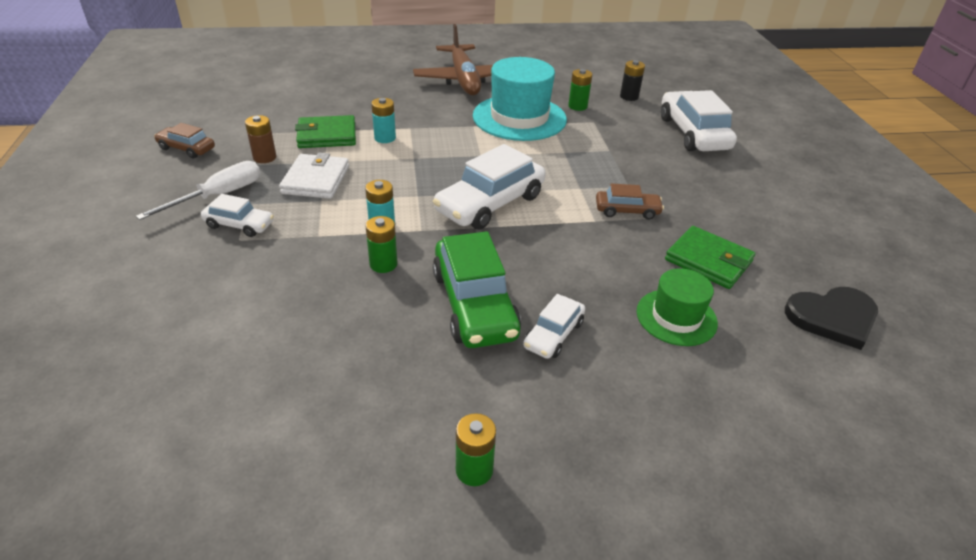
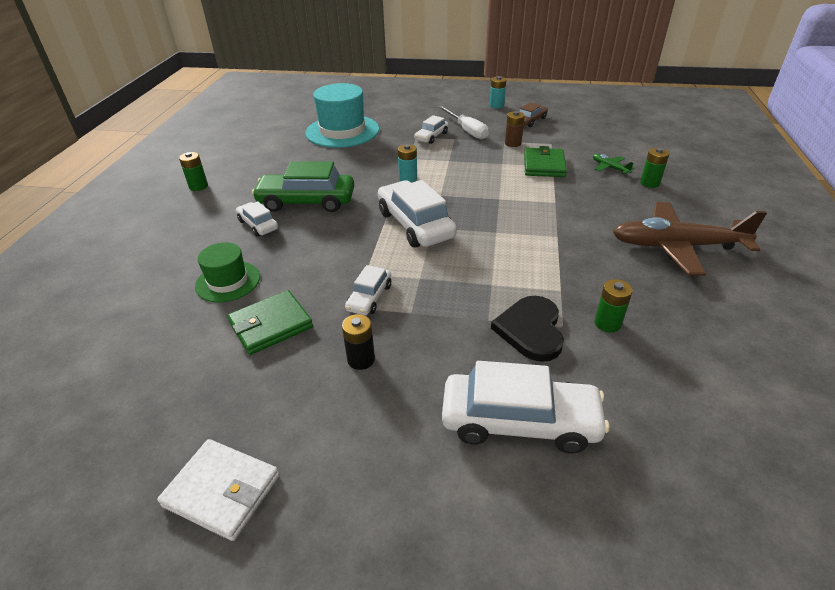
camera: 110 degrees right, 0 degrees up
white wallet [279,153,349,199] -> white wallet moved to [157,439,280,541]
green battery [365,216,397,273] -> green battery moved to [640,148,669,188]
turquoise battery [371,98,396,143] -> turquoise battery moved to [490,76,506,109]
turquoise hat [473,57,567,141] -> turquoise hat moved to [305,83,379,148]
brown car [596,184,664,220] -> white car [345,265,391,315]
black battery [620,60,645,101] -> black battery moved to [342,314,375,370]
black heart [785,287,878,350] -> black heart moved to [491,296,564,362]
none -> green plane [593,154,635,174]

